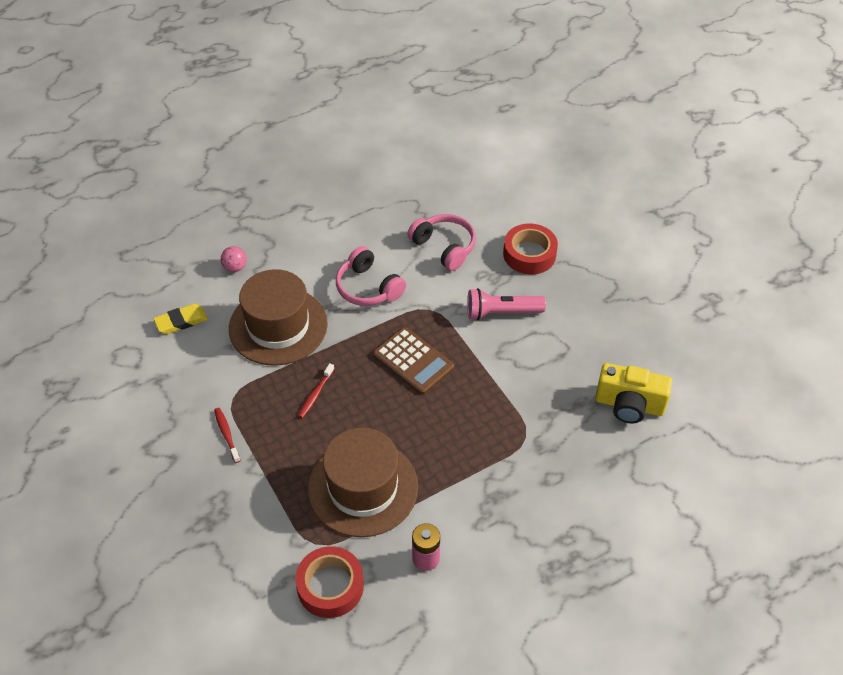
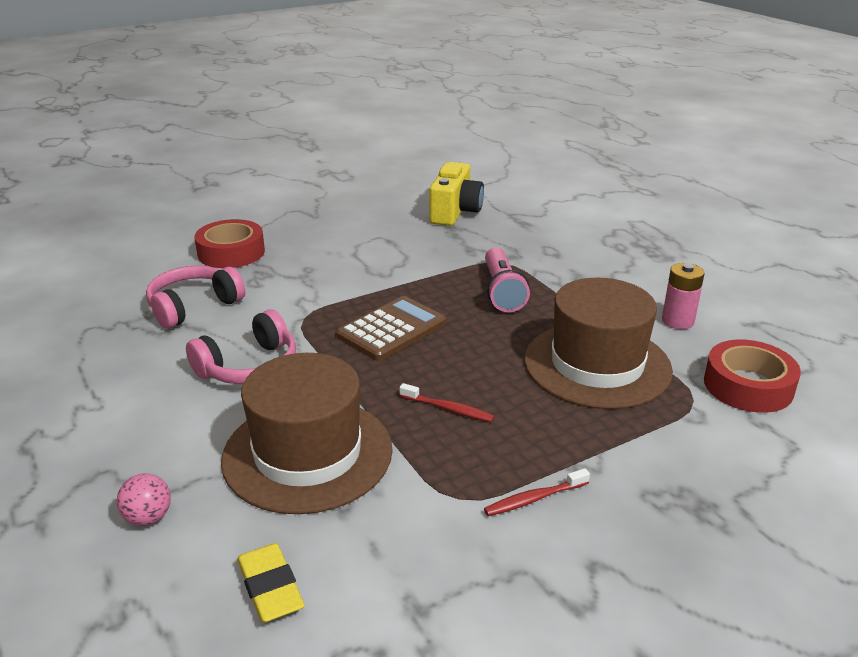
camera: 90 degrees left, 20 degrees down
pink flashlight [467,288,546,320] -> pink flashlight moved to [485,247,530,312]

